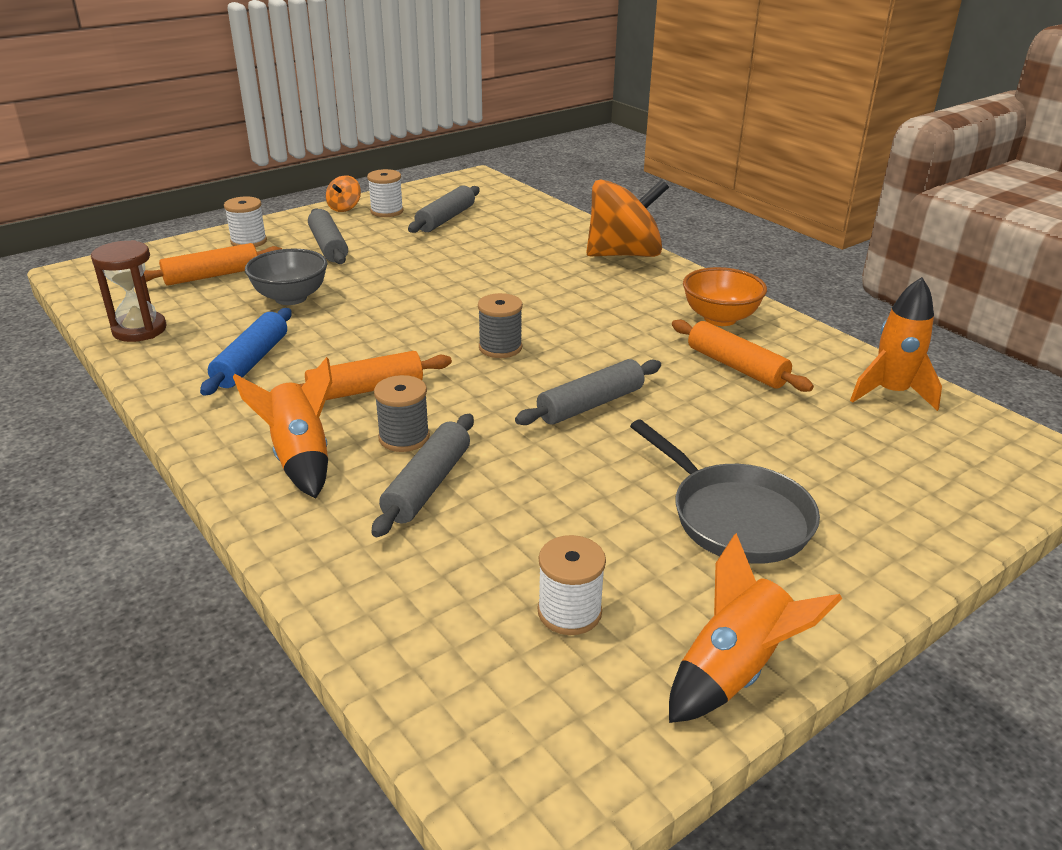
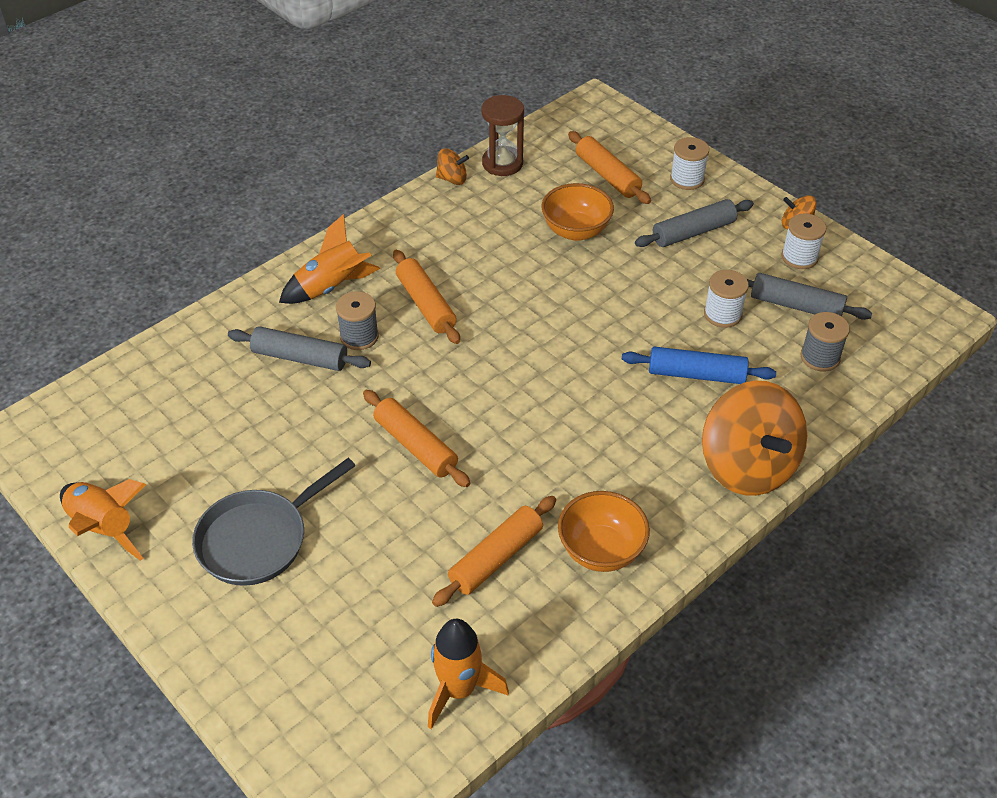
camera: 85 degrees right, 15 degrees up
blue rolling pin [200,308,292,396] -> blue rolling pin moved to [622,347,776,384]
grey bowl [245,249,328,305] -> orange bowl [542,183,614,241]
grey spool [478,293,523,358] -> grey spool moved to [800,312,850,371]
grey rolling pin [515,359,661,425] -> orange rolling pin [363,390,471,487]
white spool [538,535,606,635] -> white spool moved to [704,270,749,328]
none -> orange spinning top [436,148,469,185]

